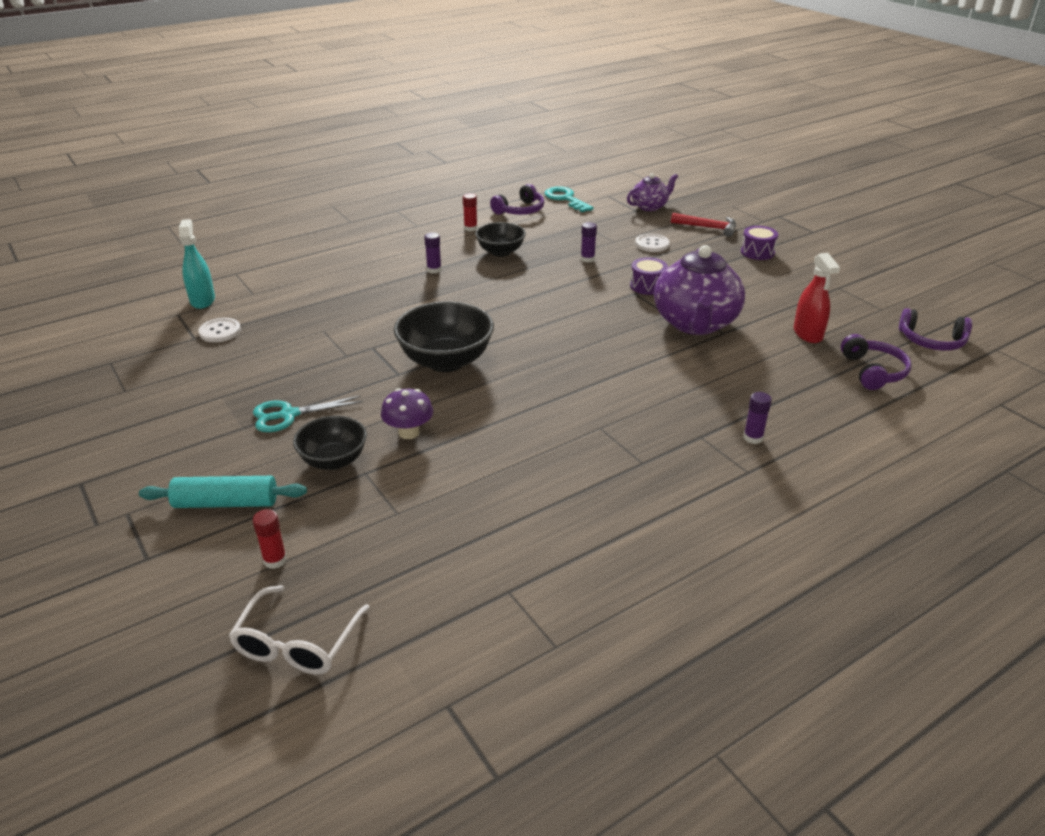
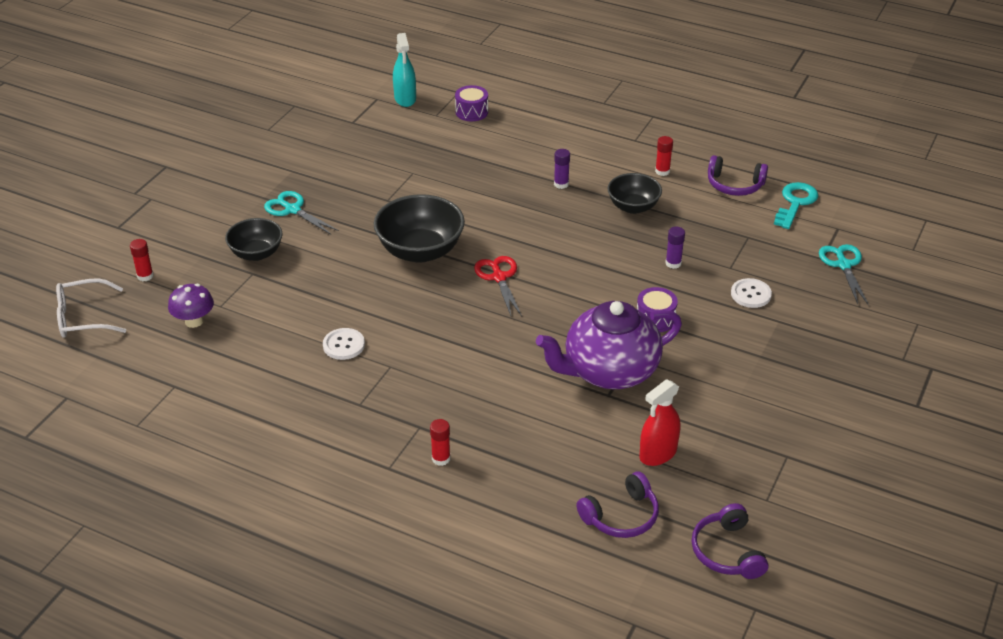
camera: 60 degrees right, 5 degrees up
turquoise rolling pin [139,476,307,508] -> none
turquoise spray bottle [179,219,215,309] -> turquoise spray bottle turned 120 degrees clockwise [393,33,416,107]
white button [198,318,241,342] -> white button moved to [323,328,365,360]
purple mushroom [381,388,433,439] -> purple mushroom moved to [168,284,214,328]
purple teapot [627,173,678,211] -> turquoise scissors [819,244,869,305]
red hammer [671,213,736,237] -> none
purple drum [741,226,778,260] -> purple drum moved to [455,85,488,121]
purple glue stick [743,392,772,444] -> red glue stick [430,419,450,466]
none -> red scissors [474,256,522,316]

